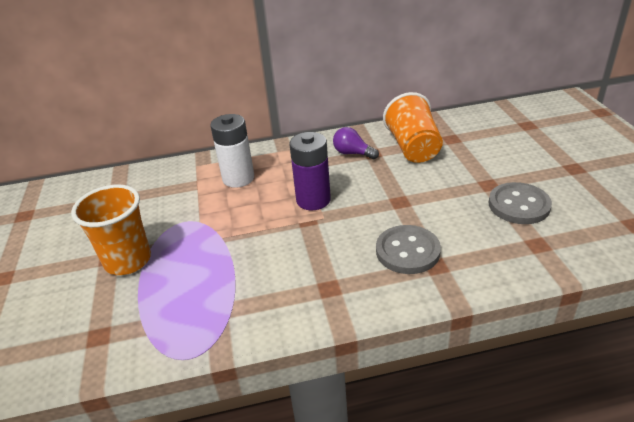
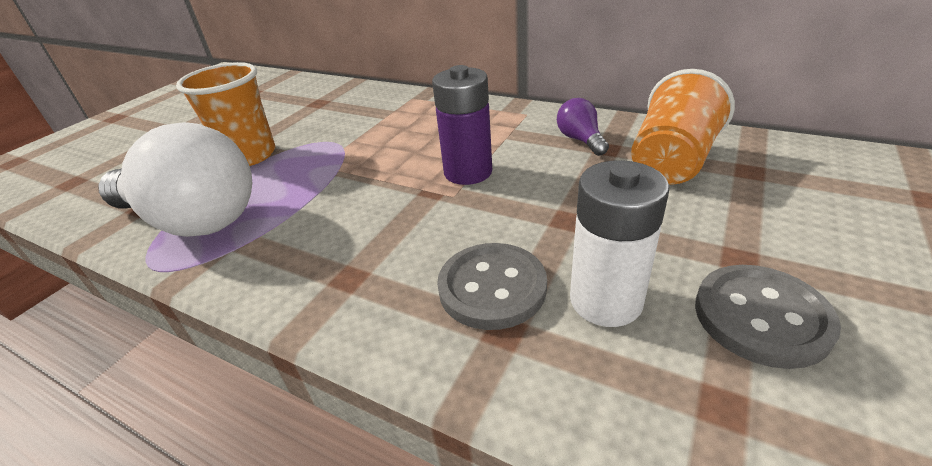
camera: 40 degrees right, 0 degrees up
white battery [210,114,254,188] -> white battery moved to [570,160,669,327]
none -> white light bulb [98,122,252,237]

